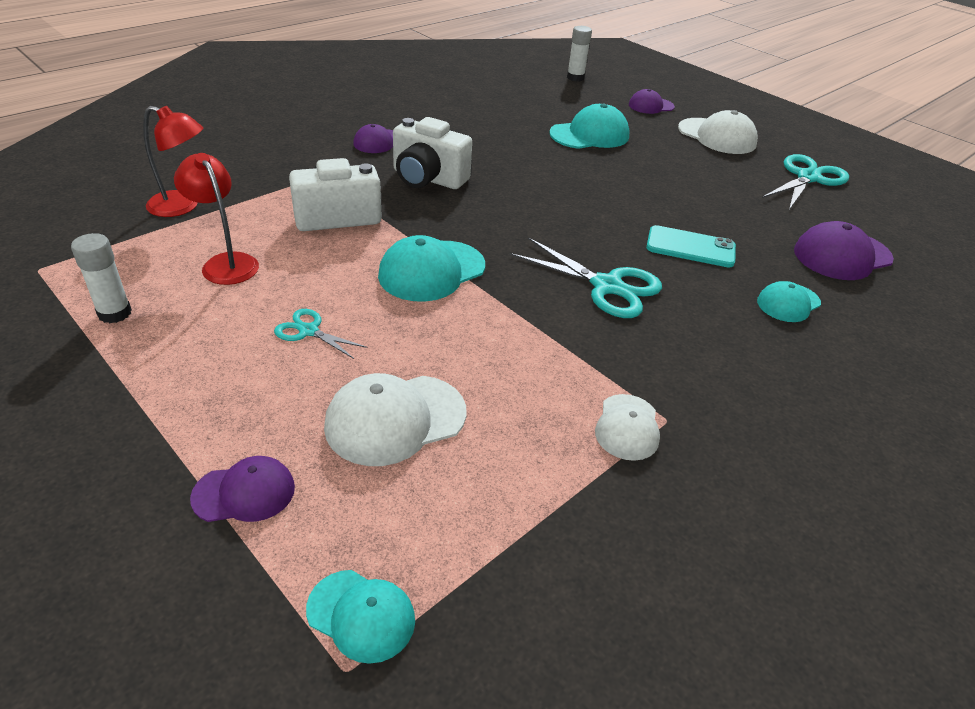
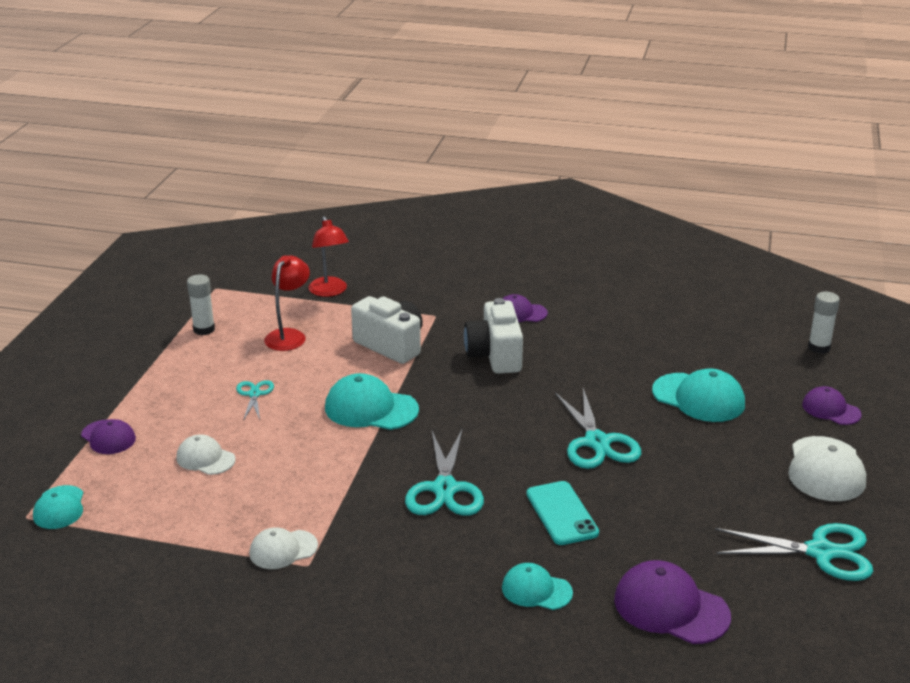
camera: 60 degrees right, 10 degrees down
white cap [324,373,467,466] -> white cap [176,435,235,475], size x0.62
none -> turquoise scissors [555,388,641,469]

